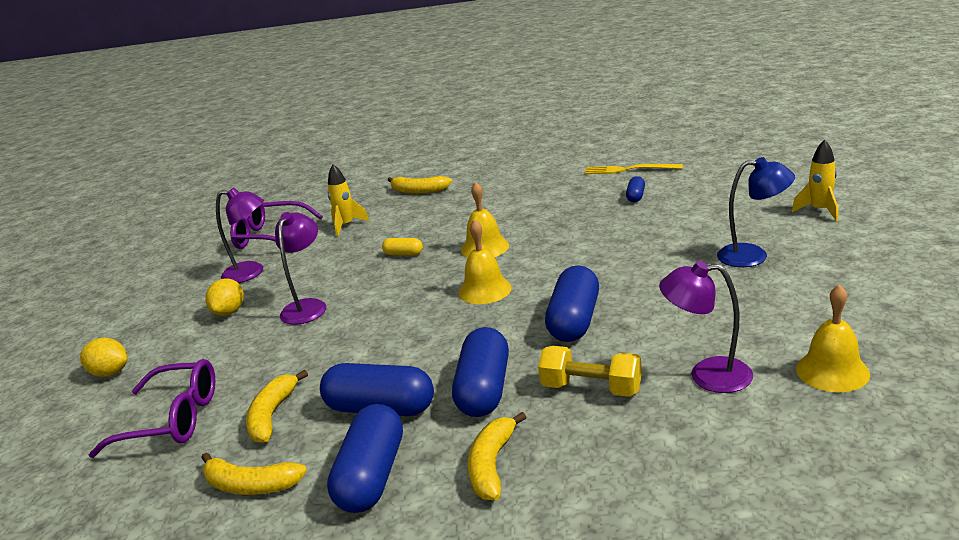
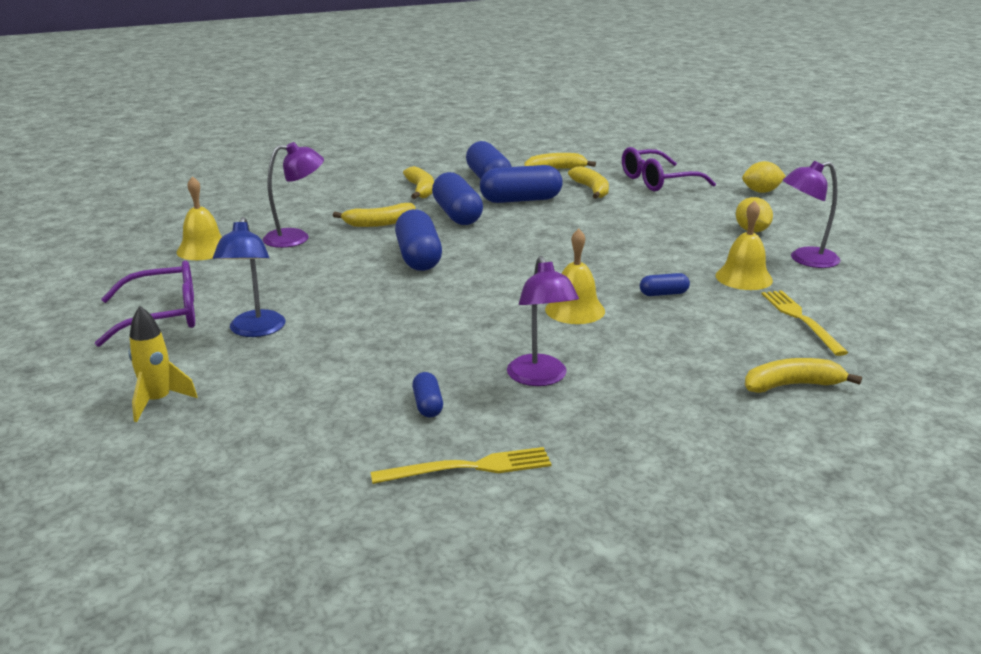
camera: 150 degrees right, 0 degrees up
purple glasses [230,201,323,249] -> purple glasses moved to [95,261,195,347]
purple lamp [275,212,326,325] -> purple lamp moved to [507,256,579,386]
yellow rocket [328,164,369,237] -> yellow fork [762,290,848,356]
yellow capsule [382,238,423,256] -> blue capsule [640,273,690,296]
yellow bell [458,219,512,304] -> yellow bell moved to [715,201,773,290]
yellow dumbbell [538,346,642,397] -> yellow banana [333,203,416,227]
blue lamp [717,157,795,267] -> blue lamp turned 75 degrees counterclockwise [213,217,285,337]

